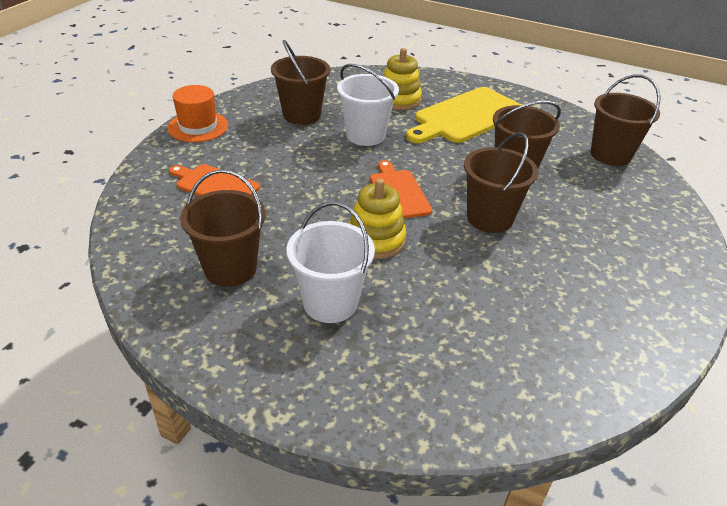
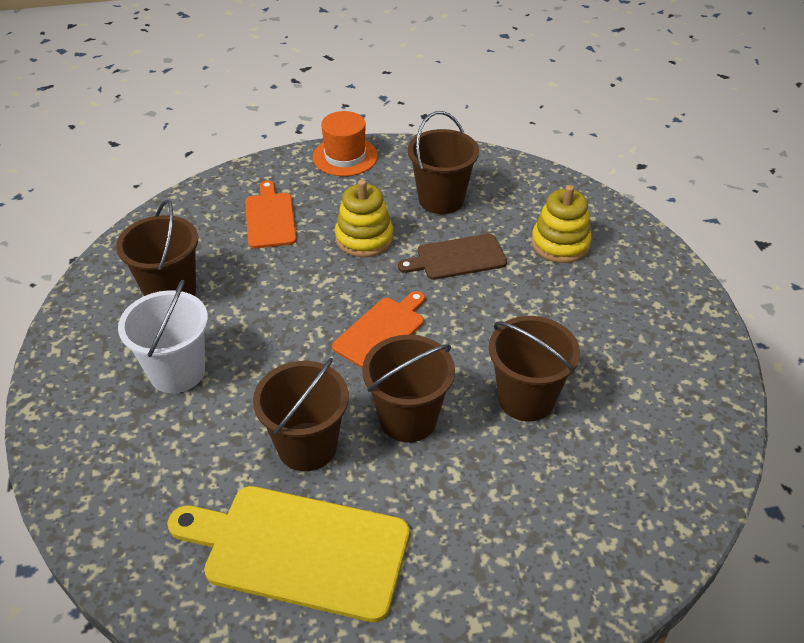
camera: 55 degrees right, 5 degrees up
white bucket [337,64,399,146] -> brown cutting board [398,234,507,280]
yellow stacking toy [349,178,406,259] -> yellow stacking toy moved to [335,180,393,257]
yellow cutting board [406,87,521,143] -> yellow cutting board moved to [167,486,409,622]
brown bucket [591,74,661,166] -> brown bucket moved to [253,358,349,471]

